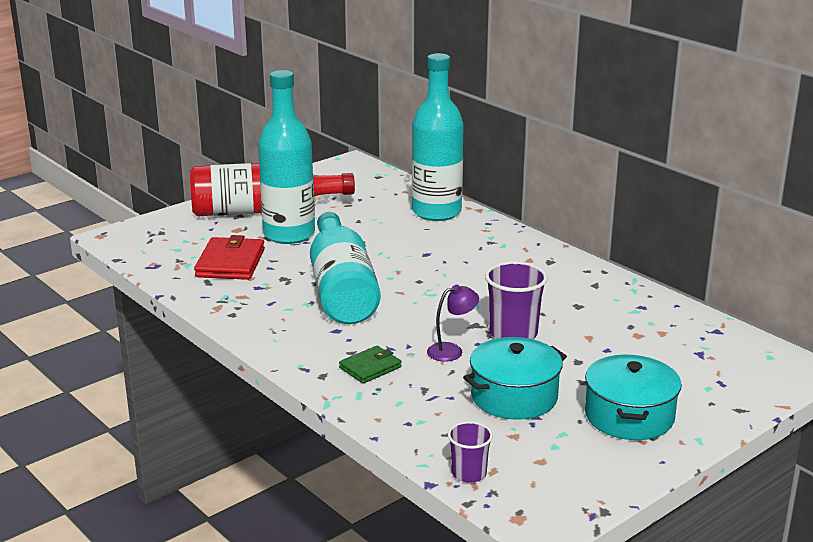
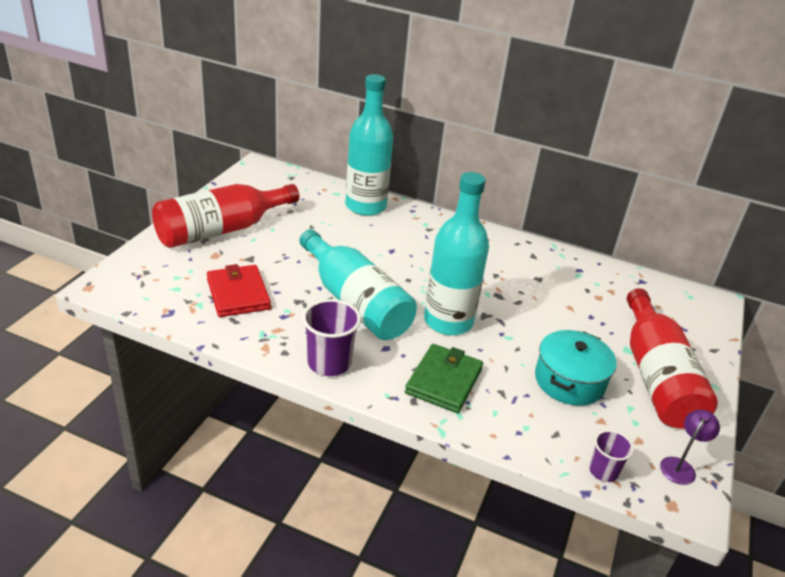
camera: 30 degrees left, 10 degrees up
turquoise bottle [258,70,315,244] -> turquoise bottle moved to [424,172,489,335]
green wallet [339,346,402,384] -> green wallet [405,344,483,413], size x1.64
purple lamp [427,284,479,361] -> purple lamp moved to [660,410,720,485]
purple cup [485,261,548,339] -> purple cup moved to [302,299,361,376]
turquoise pot [585,355,682,440] -> red bottle [627,288,718,429]

